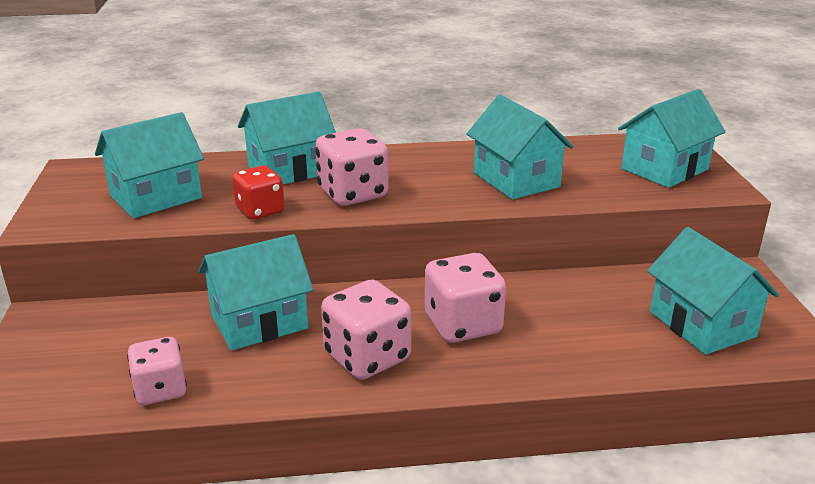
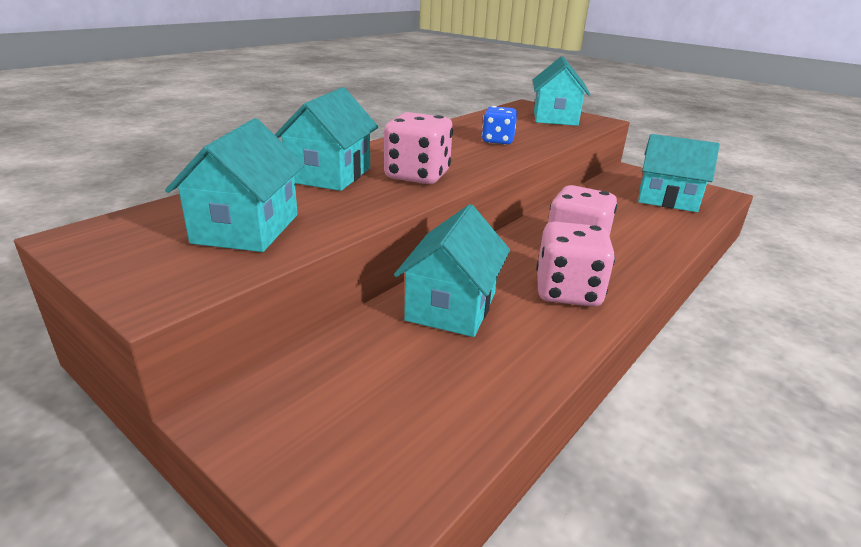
camera: 45 degrees left, 0 degrees up
pink dice [127,337,187,405] -> none
red dice [232,165,285,220] -> none
turquoise house [467,95,574,199] -> blue dice [482,106,517,145]

